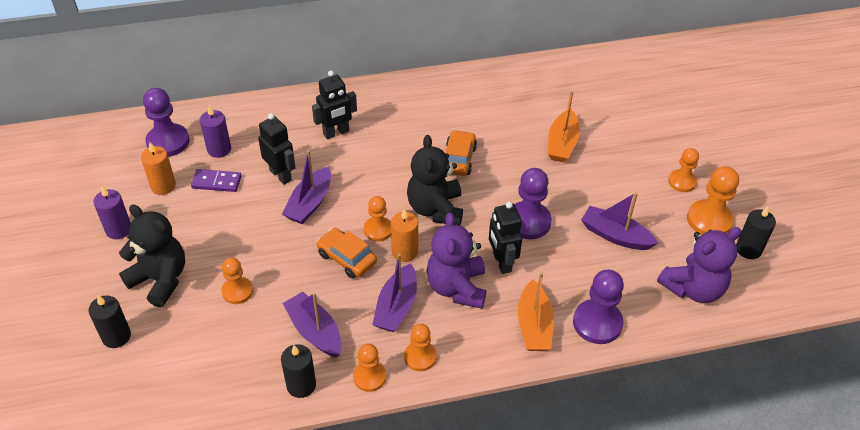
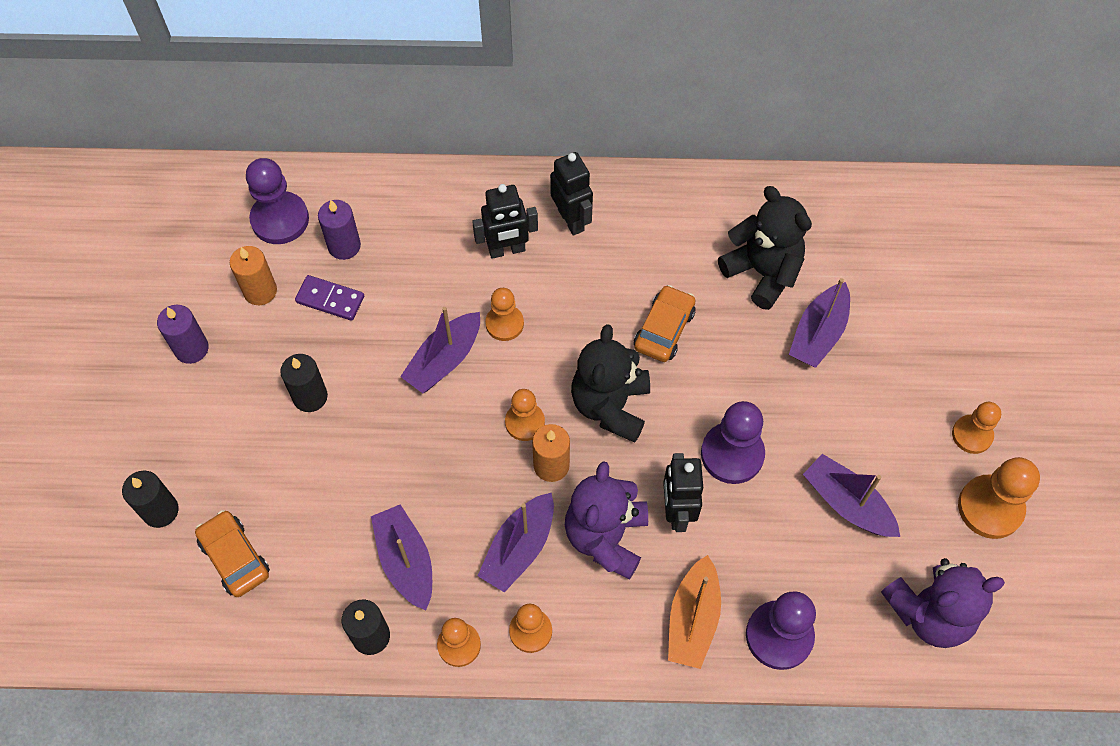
camera: 15 degrees right, 15 degrees up
black teddy bear [119,205,185,307] -> black teddy bear moved to [718,186,812,310]
orange pawn [221,258,253,304] -> orange pawn moved to [485,288,524,341]
black robot [258,113,296,185] -> black robot moved to [550,152,593,236]
orange car [316,228,377,278] -> orange car moved to [195,510,270,597]
orange boat [548,91,580,162] -> purple boat [789,278,850,368]
black candle [736,207,776,259] -> black candle moved to [280,354,328,412]

